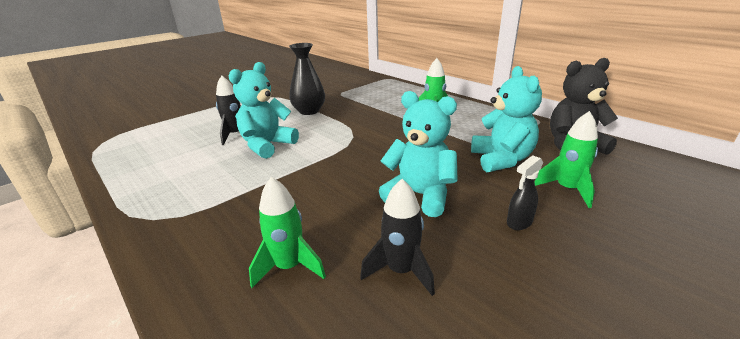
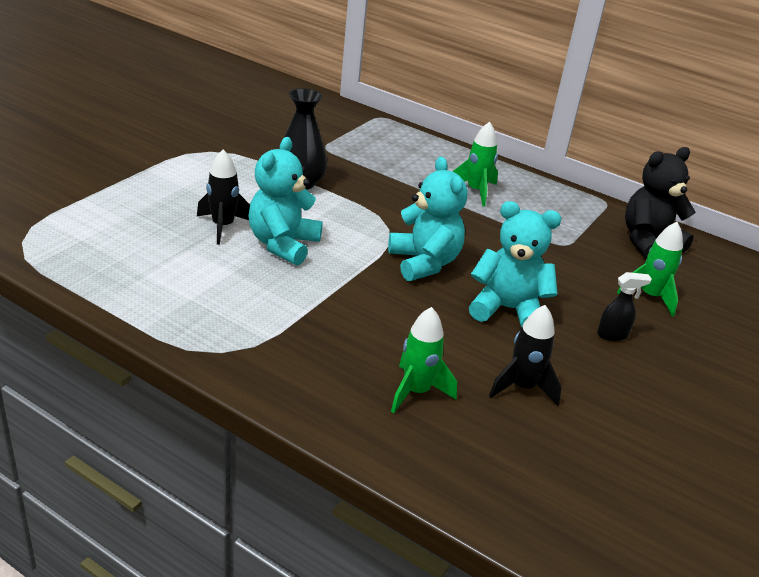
camera: 20 degrees left, 5 degrees up
turquoise teddy bear [471,66,542,172] -> turquoise teddy bear moved to [388,157,467,281]
black spray bottle [507,156,543,230] -> black spray bottle turned 135 degrees counterclockwise [597,272,652,341]

